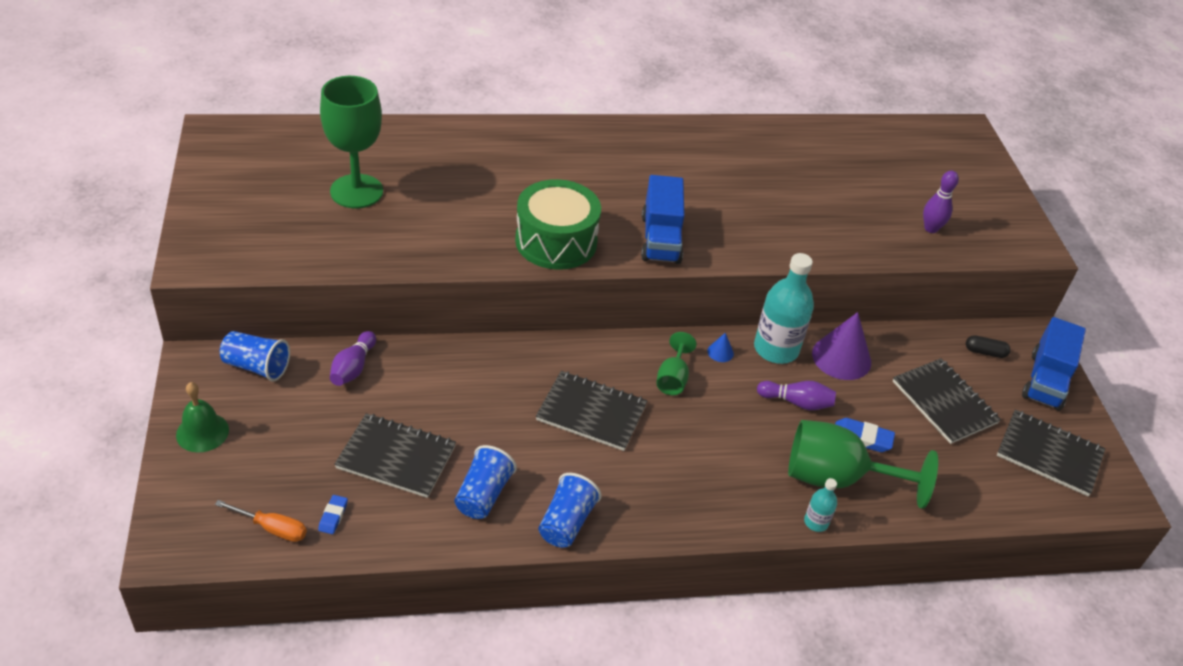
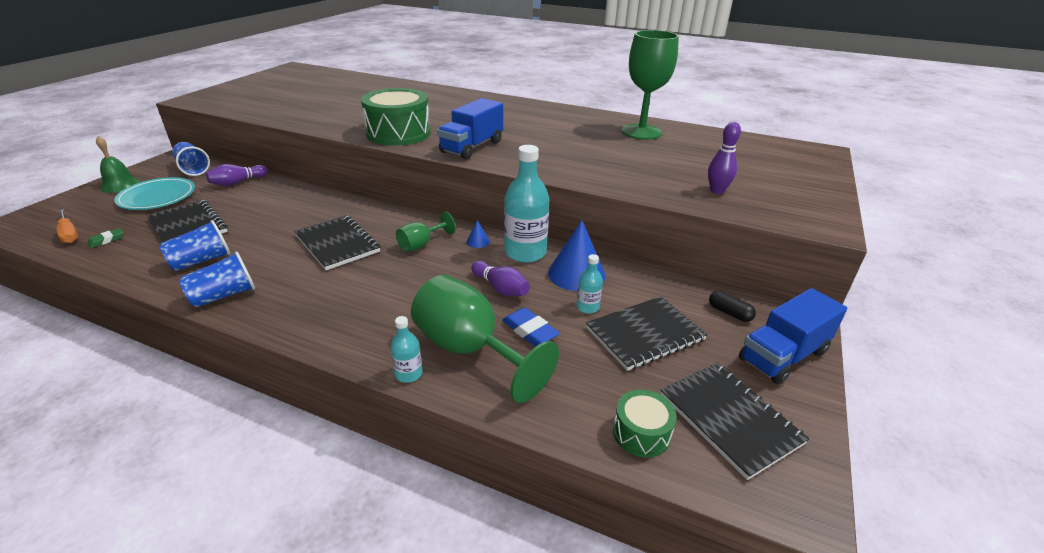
camera: 35 degrees right, 10 degrees down
blue eraser [318,495,348,534] -> green eraser [87,228,124,248]
green goblet [320,76,383,208] -> green goblet moved to [622,30,679,140]
purple cone [812,312,871,380] -> blue cone [548,220,606,291]
black notebook [893,358,1001,444] -> black notebook turned 60 degrees clockwise [586,296,708,371]
none -> turquoise plate [114,177,195,210]
none -> turquoise bottle [576,254,603,314]
none -> green drum [613,389,677,458]

